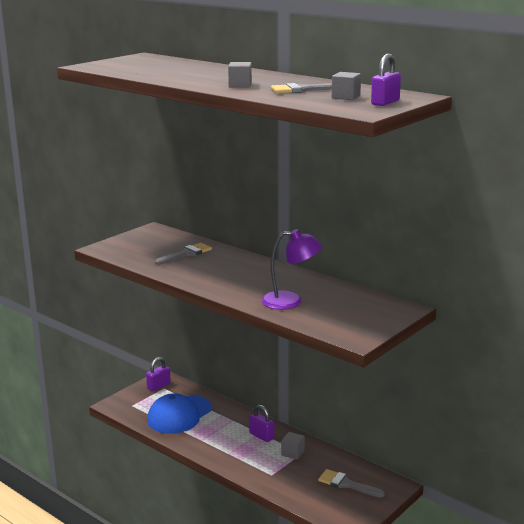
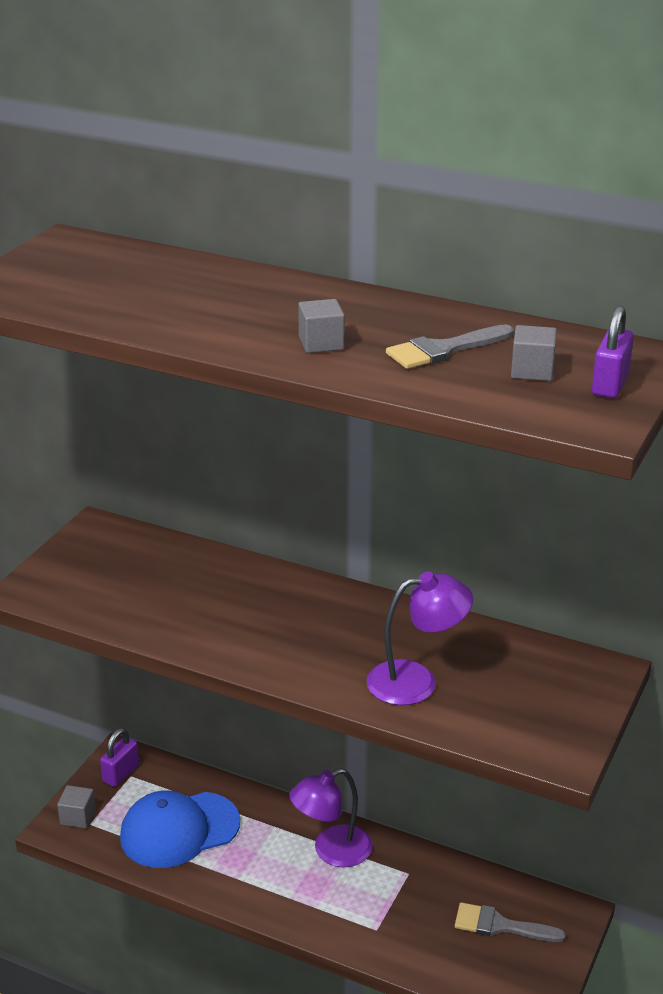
camera: 15 degrees left, 10 degrees up
blue cap [147,393,212,434] -> blue cap turned 45 degrees clockwise [120,790,240,868]
grey brush [155,243,212,265] -> none
purple padlock [249,404,274,442] -> purple lamp [289,768,373,867]
grey cube [281,432,305,460] -> grey cube moved to [57,785,96,828]

